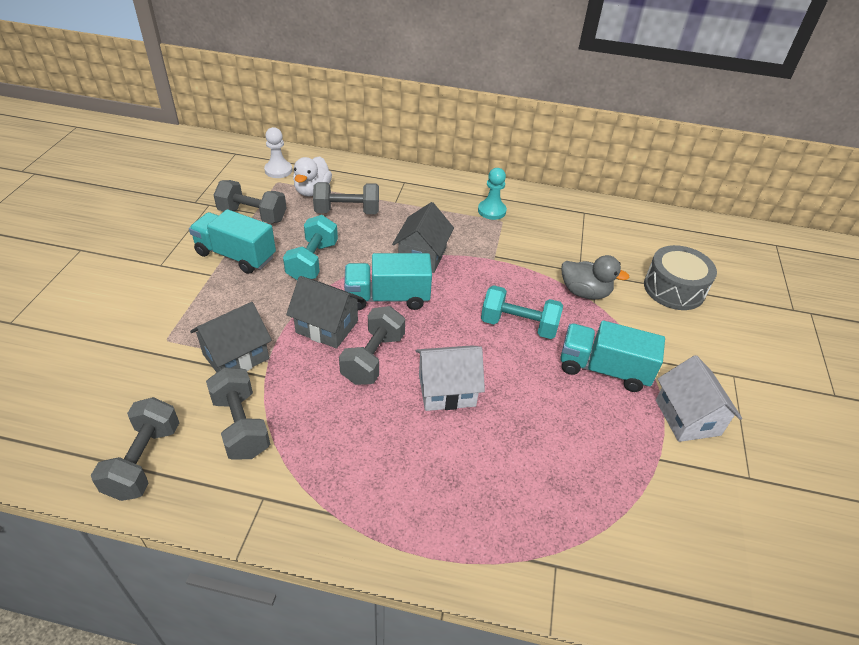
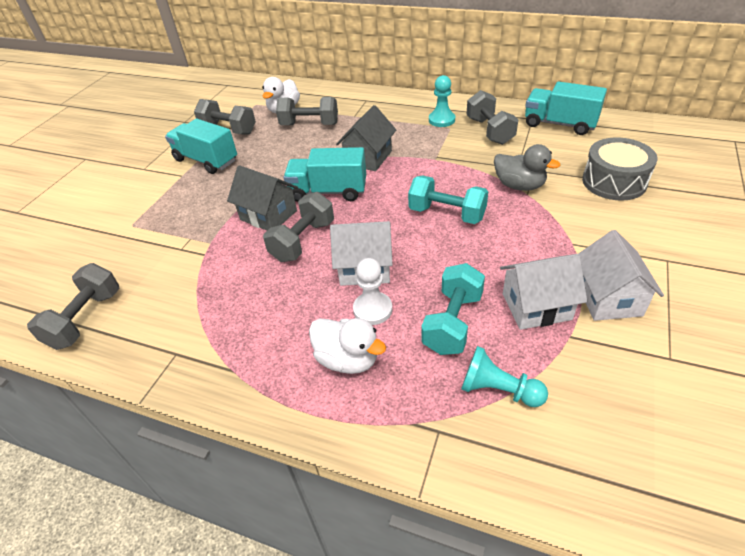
camera: 15 degrees right, 0 degrees up
grey house [190,302,272,372] -> none
grey dumbbell [206,367,270,460] -> grey dumbbell moved to [466,90,518,145]
white pawn [264,127,292,178] -> white pawn moved to [353,258,392,325]
turquoise dumbbell [283,215,338,280] -> turquoise dumbbell moved to [421,263,485,355]
turquoise truck [560,320,665,392] -> turquoise truck moved to [525,82,607,135]
none -> white duck [309,318,386,374]
none -> turquoise pawn [461,346,548,407]
none -> white house [500,254,587,330]

